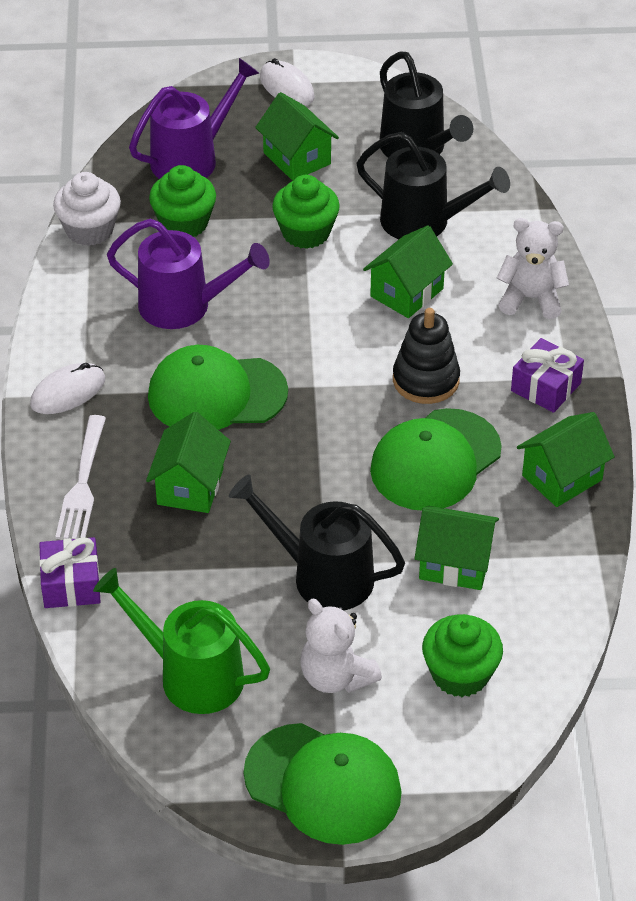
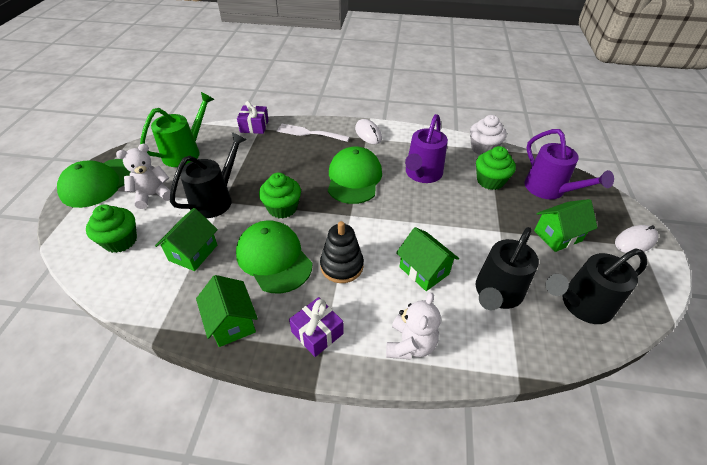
camera: 100 degrees right, 0 degrees up
green house [146,412,231,513] -> none
green cupcake [272,175,340,249] -> green cupcake moved to [259,173,301,219]

